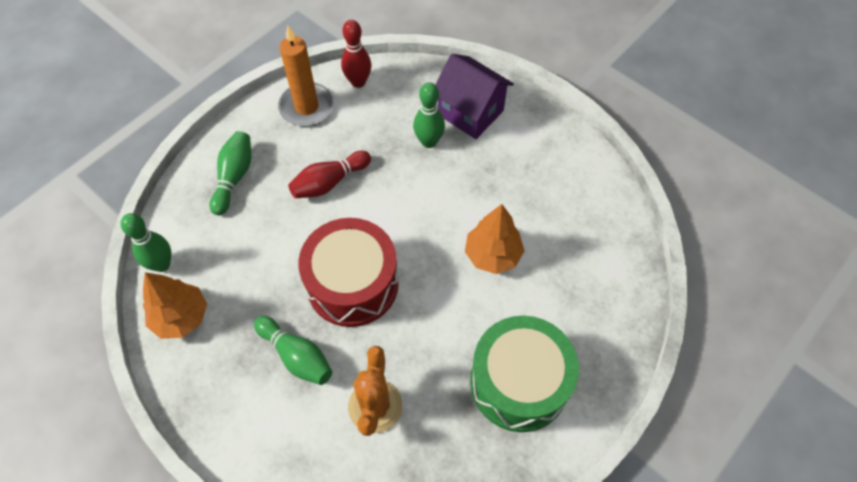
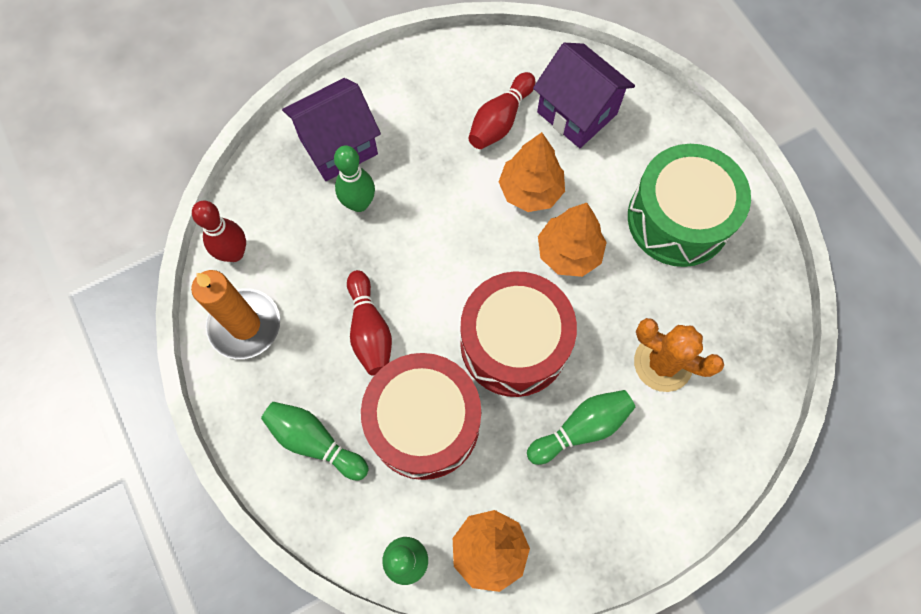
camera: 70 degrees left, 10 degrees up
none -> red drum [361,353,481,480]
none -> red bowling pin [468,72,535,149]
none -> purple house [533,43,635,148]
none -> orange tree [538,203,607,277]

